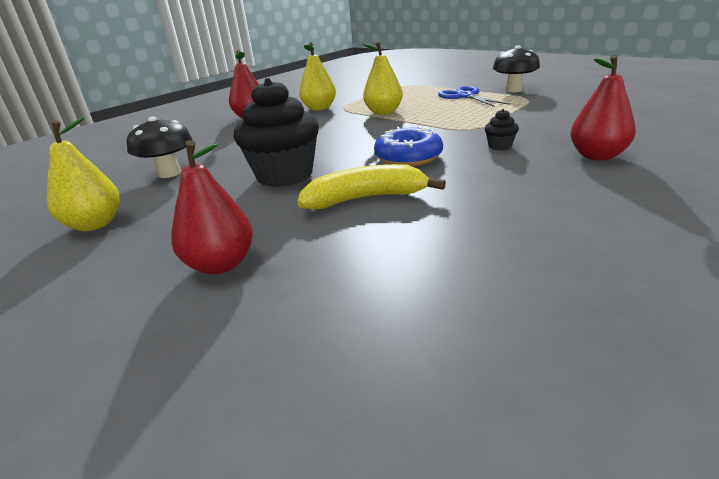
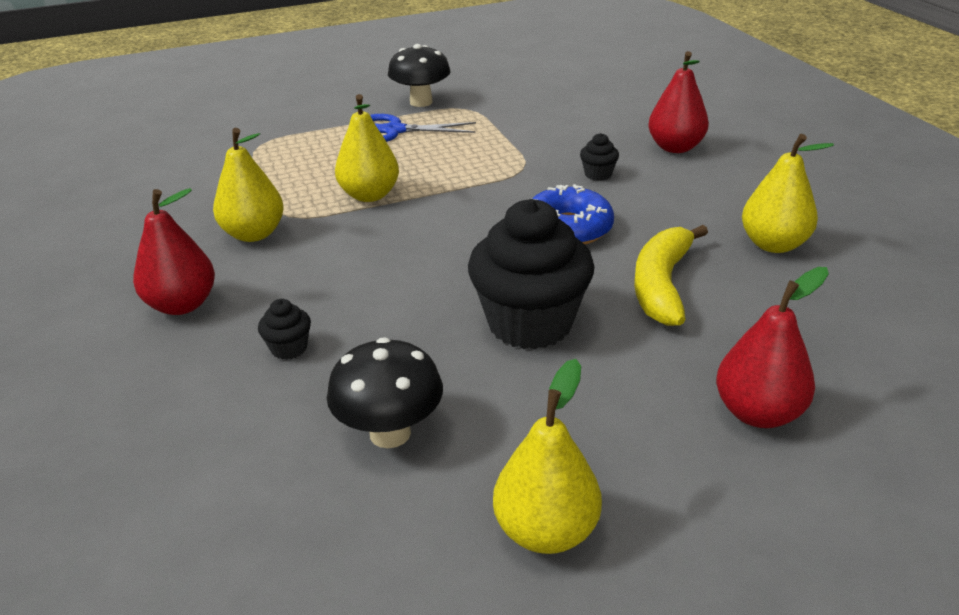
camera: 65 degrees left, 5 degrees up
none -> black cupcake [258,299,311,360]
none -> yellow pear [742,134,834,253]

